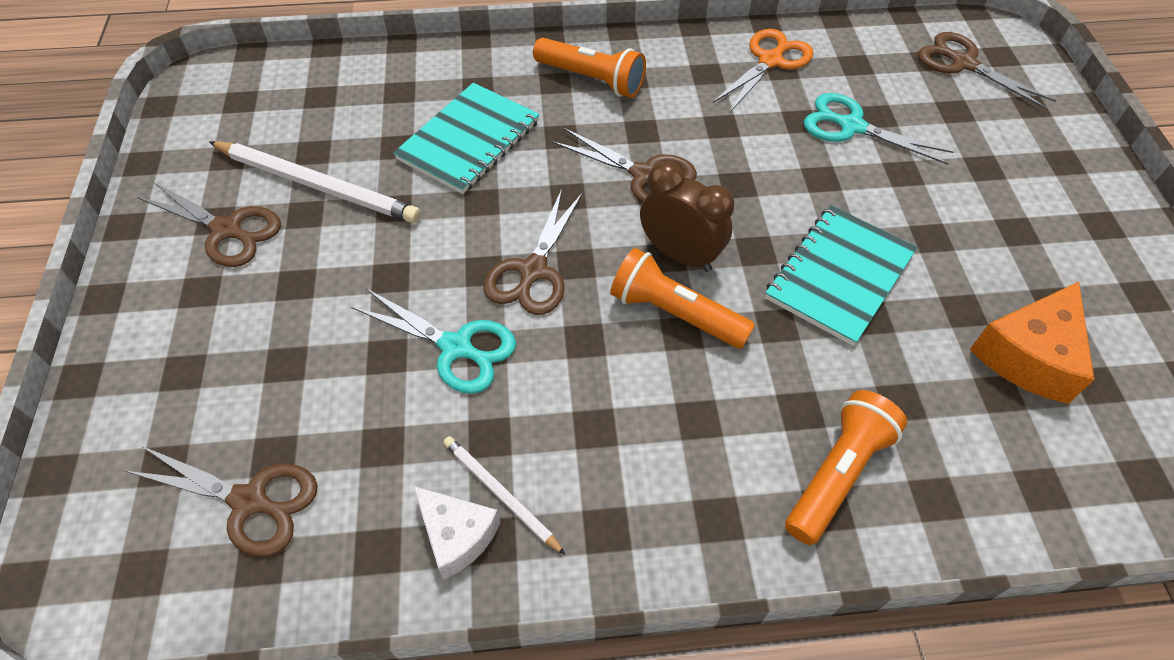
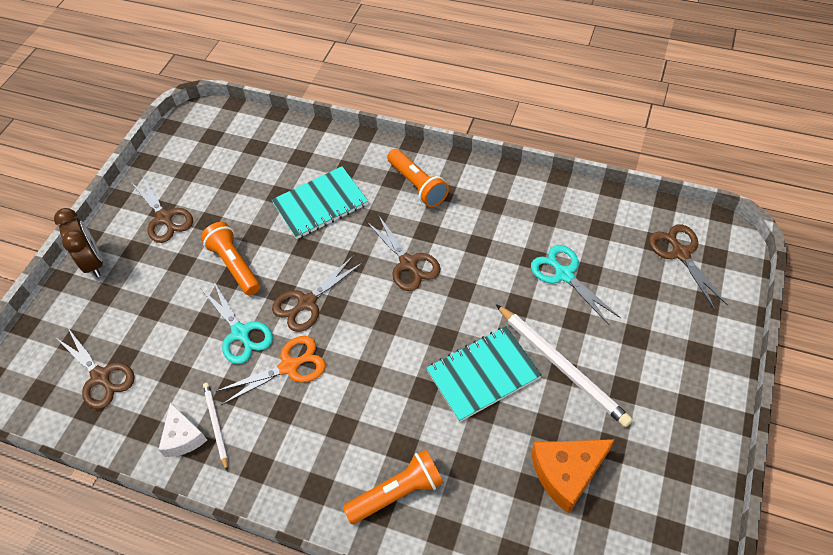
camera: 30 degrees right, 0 degrees up
white pencil [209,141,421,223] -> white pencil moved to [496,304,633,427]
orange flashlight [610,248,755,349] -> orange flashlight moved to [201,222,260,296]
brown clock [640,161,734,272] -> brown clock moved to [54,208,103,277]
orange scissors [713,29,813,112] -> orange scissors moved to [216,336,326,405]

